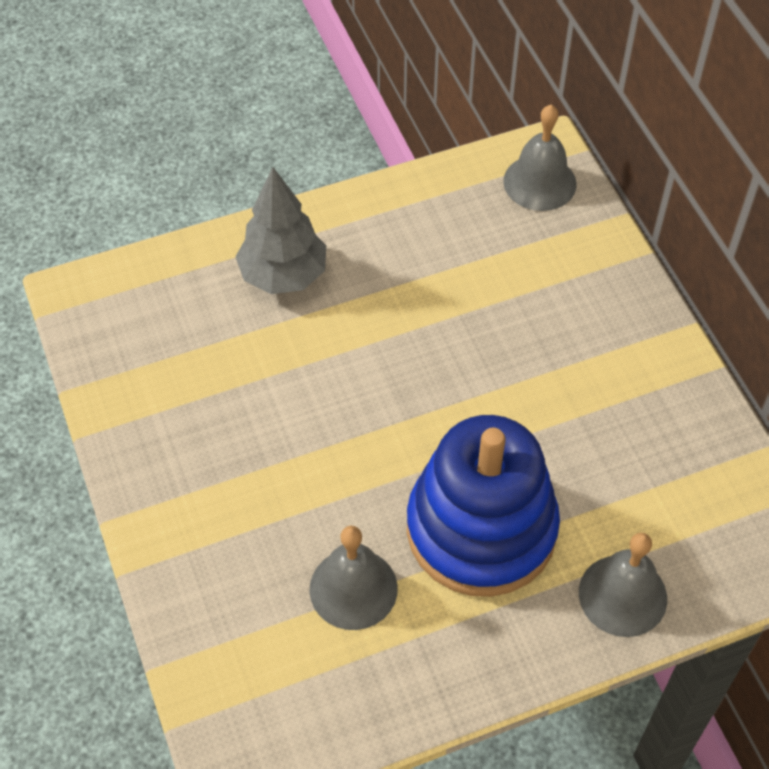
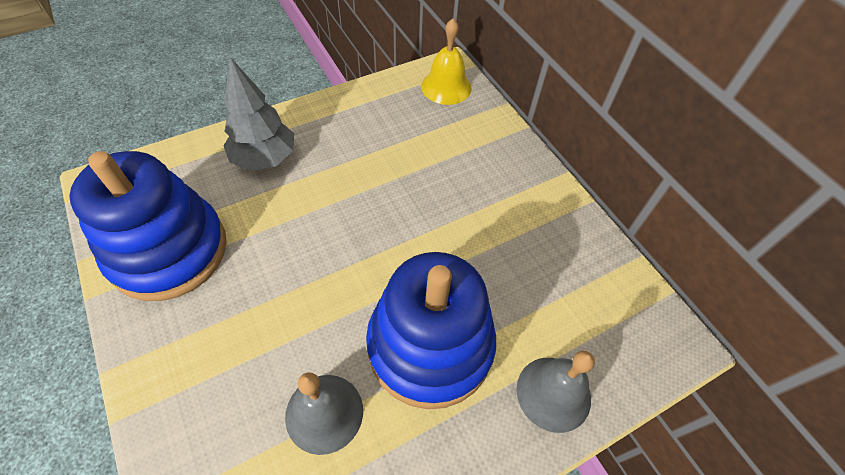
camera: 10 degrees left, 0 degrees up
grey bell [503,105,577,211] -> yellow bell [421,19,472,105]
none -> blue stacking toy [69,151,227,301]

